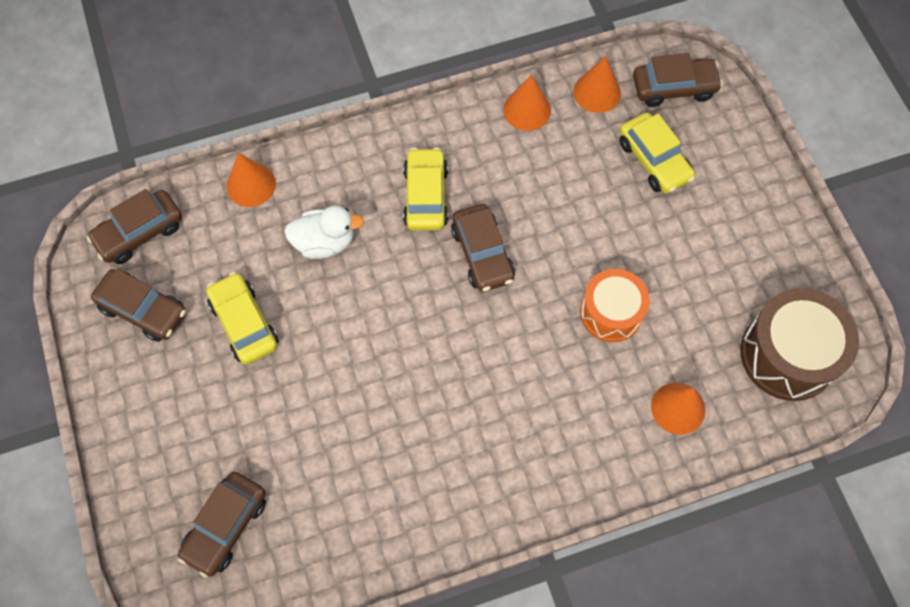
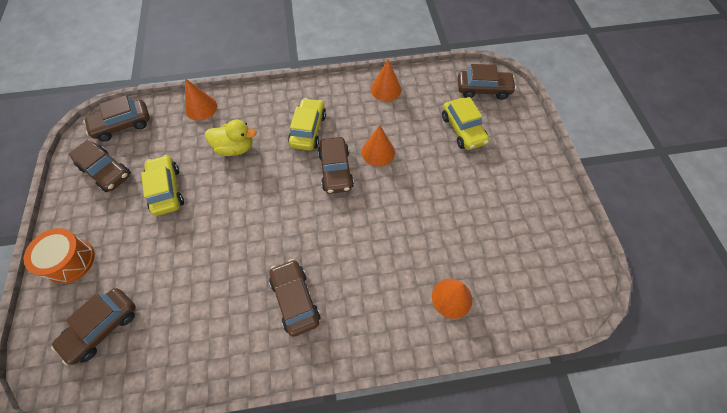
camera: 10 degrees right, 5 degrees down
white duck [284,206,364,259] -> yellow duck [205,119,257,156]
orange cone [573,56,621,113] -> orange cone moved to [361,125,395,166]
orange drum [580,269,650,342] -> orange drum moved to [24,228,95,284]
brown drum [741,288,859,401] -> none
none -> brown car [269,259,320,337]

